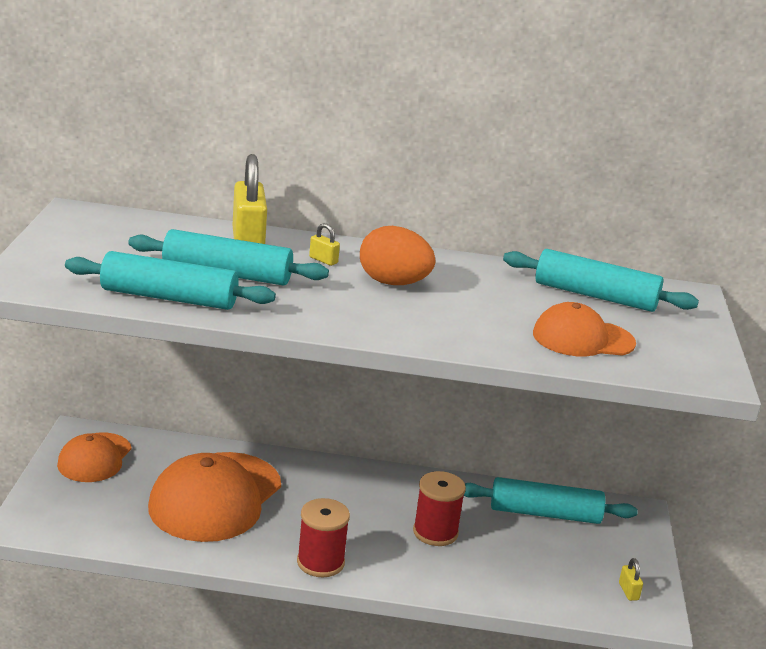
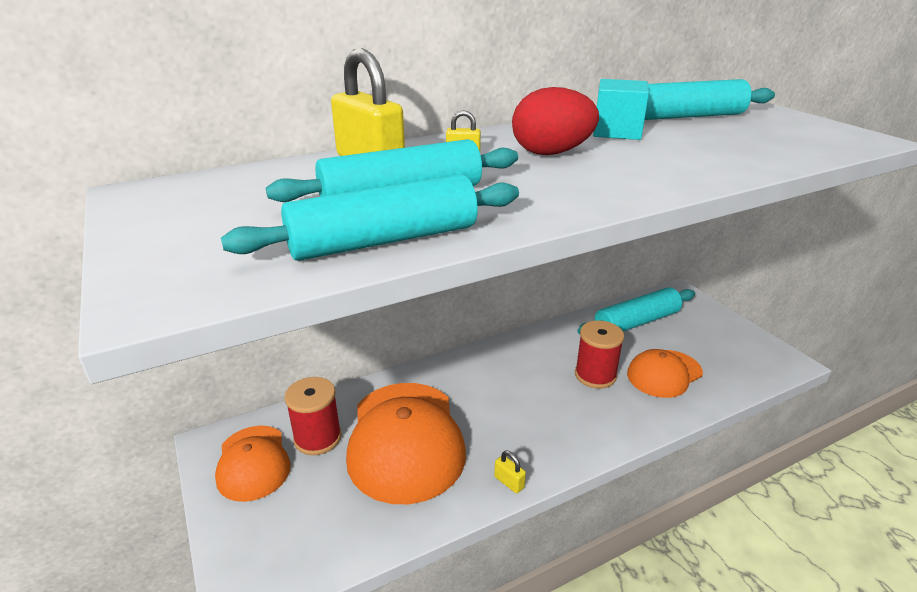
camera: 30 degrees left, 5 degrees up
red spool [297,498,350,577] -> red spool moved to [285,377,342,455]
orange egg [360,226,435,285] -> red egg [512,87,599,155]
orange cap [533,302,636,356] -> orange cap moved to [627,349,703,398]
yellow padlock [619,558,643,601] -> yellow padlock moved to [494,450,526,494]
none -> turquoise cube [593,79,649,140]

